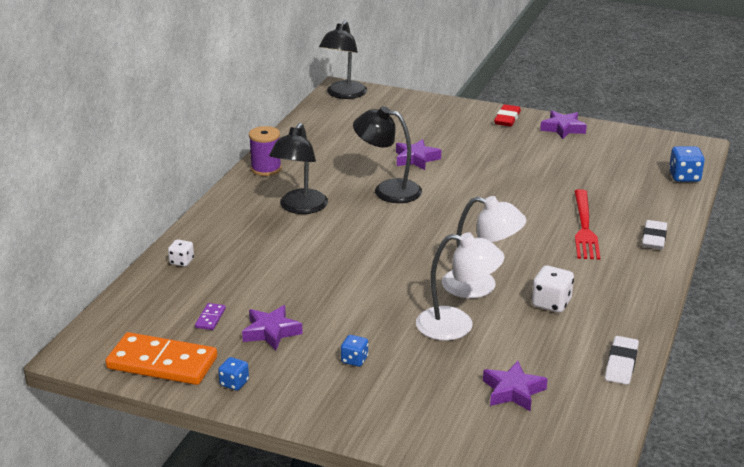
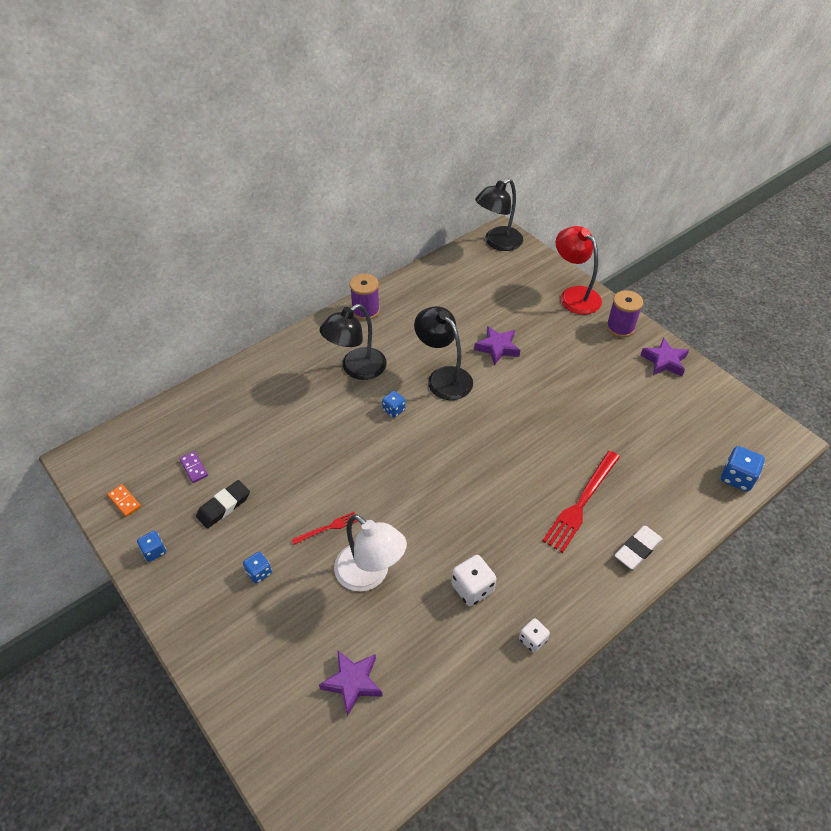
camera: 30 degrees right, 20 degrees up
orange domino [106,332,217,385] -> orange domino [107,484,141,517], size x0.41
white dice [168,239,194,267] -> white dice moved to [519,618,550,653]
purple domino [195,303,226,330] -> purple domino turned 75 degrees counterclockwise [179,451,208,483]
purple star [242,305,303,350] -> black eraser [196,480,250,529]
white lamp [442,196,526,298] -> none
red eraser [494,104,521,127] -> purple spool [606,290,643,338]
white eraser [605,336,639,385] -> none
none -> red fork [291,512,357,545]
none -> blue dice [382,391,406,418]
none -> red lamp [556,226,602,315]

